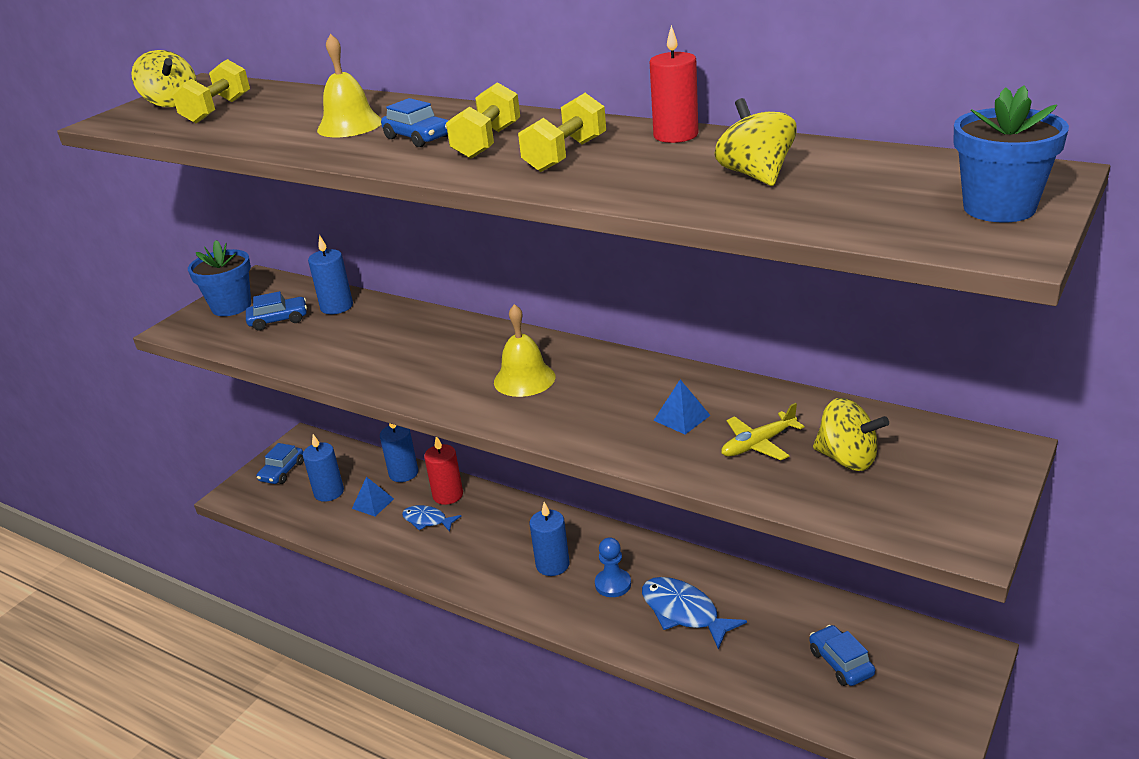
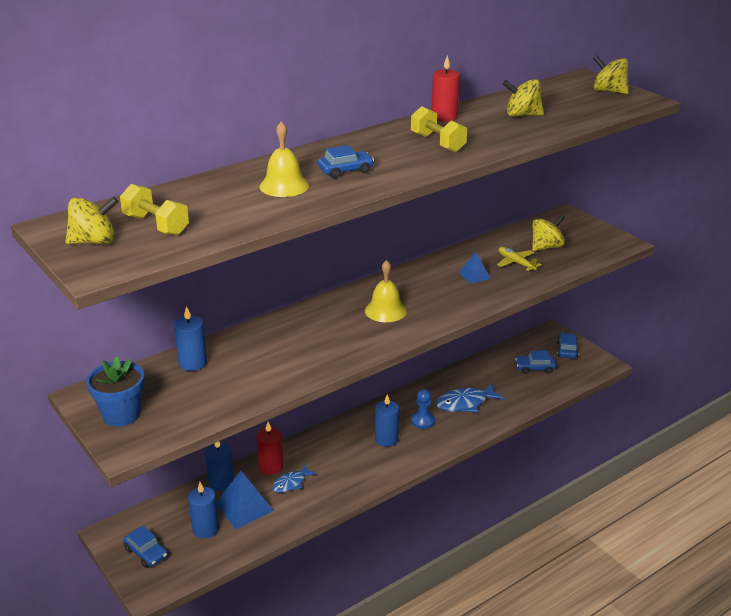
camera: 70 degrees left, 0 degrees up
blue car [246,291,307,331] -> blue car moved to [557,333,578,358]
blue pyramid [352,477,394,517] -> blue pyramid [216,471,274,529], size x1.70
yellow dumbbell [446,82,520,159] -> none
yellow plane [721,403,805,460] -> yellow plane turned 150 degrees clockwise [497,247,541,271]
blue flower pot [953,85,1069,222] -> yellow spinning top [593,55,629,94]

